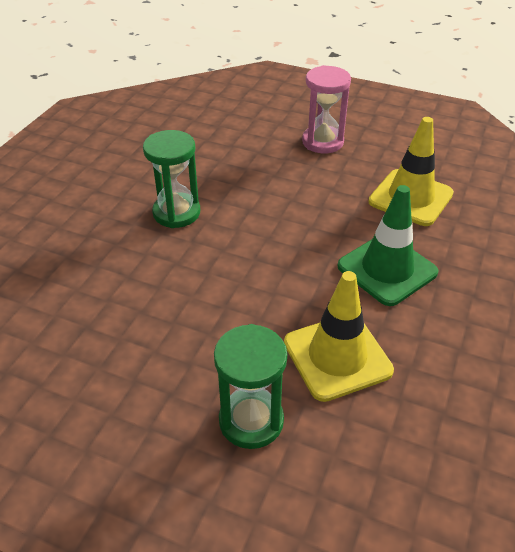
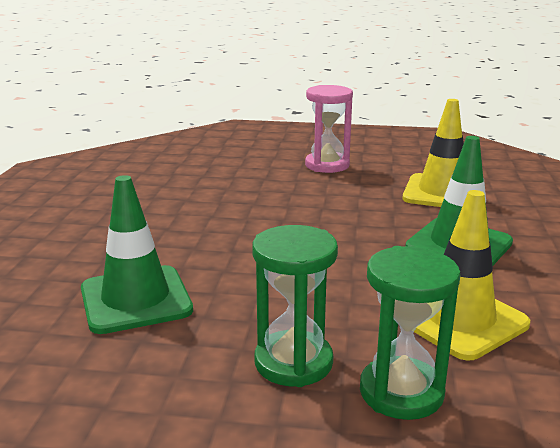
camera: 15 degrees left, 20 degrees down
green hourglass [143,130,200,228] -> green hourglass moved to [252,225,338,387]
none -> green traffic cone [81,175,193,334]

